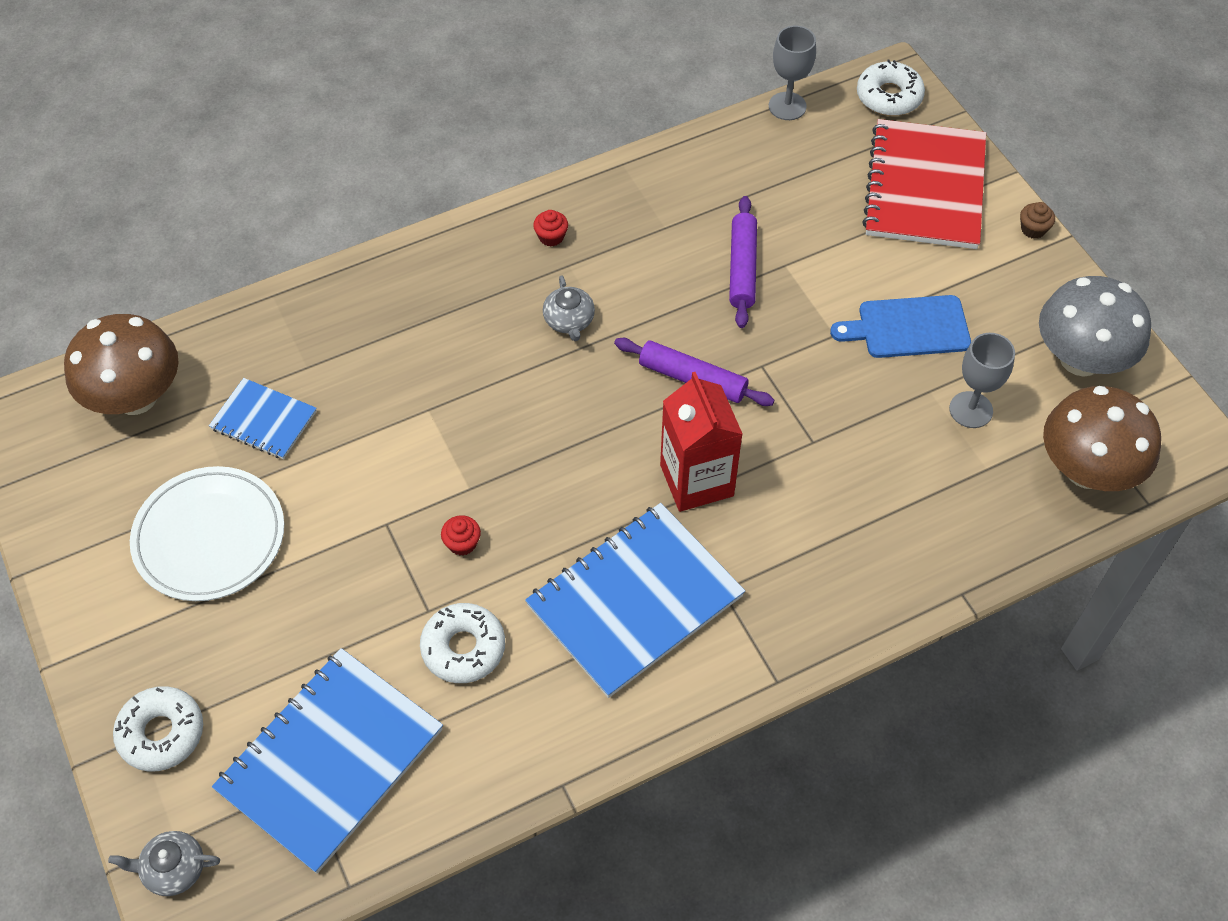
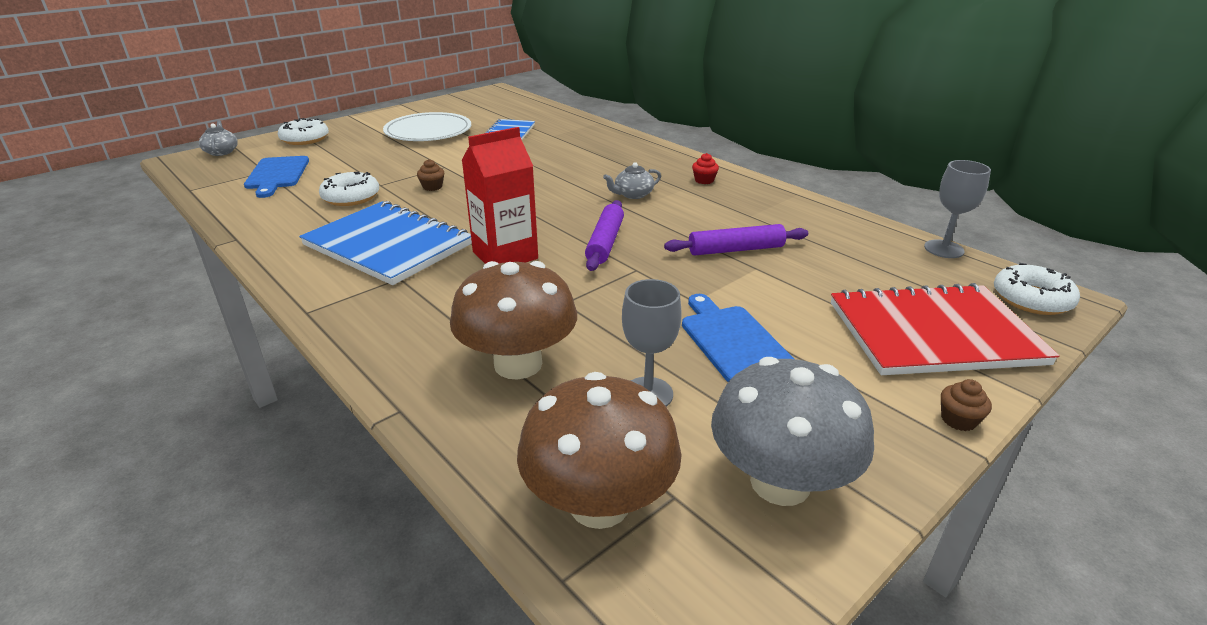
camera: 75 degrees right, 25 degrees down
brown mushroom [64,314,179,415] -> brown mushroom moved to [450,261,577,379]
blue notebook [212,648,443,873] -> blue cutting board [244,156,309,198]
red cupcake [441,515,481,556] -> brown cupcake [417,159,444,191]

